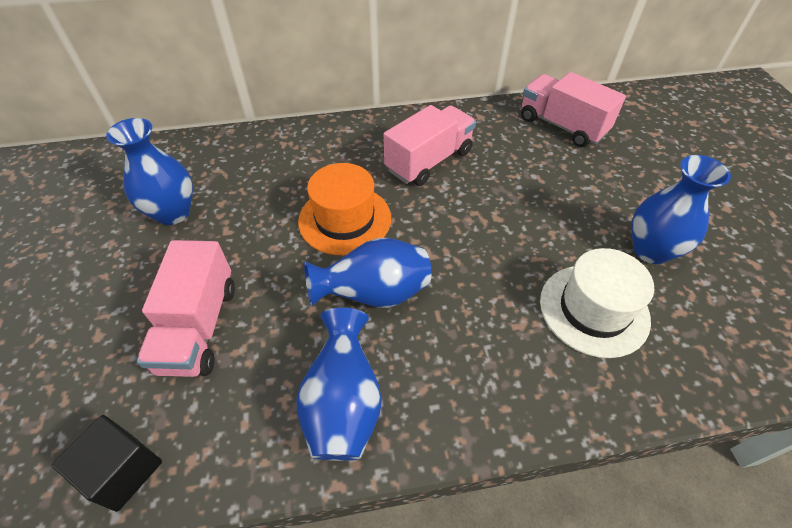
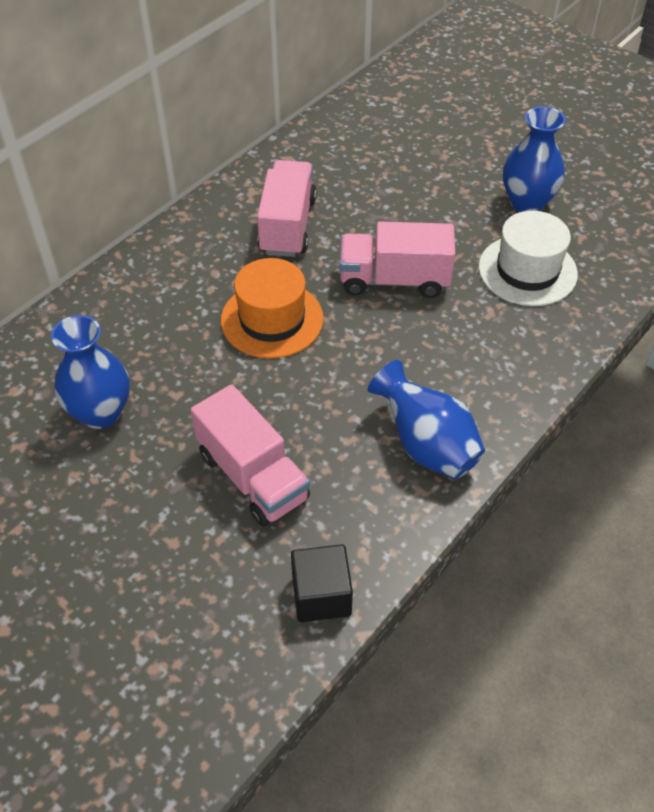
camera: 40 degrees left, 0 degrees up
blue vase [304,238,432,308] -> none
pink truck [521,72,626,147] -> pink truck moved to [339,221,455,298]

